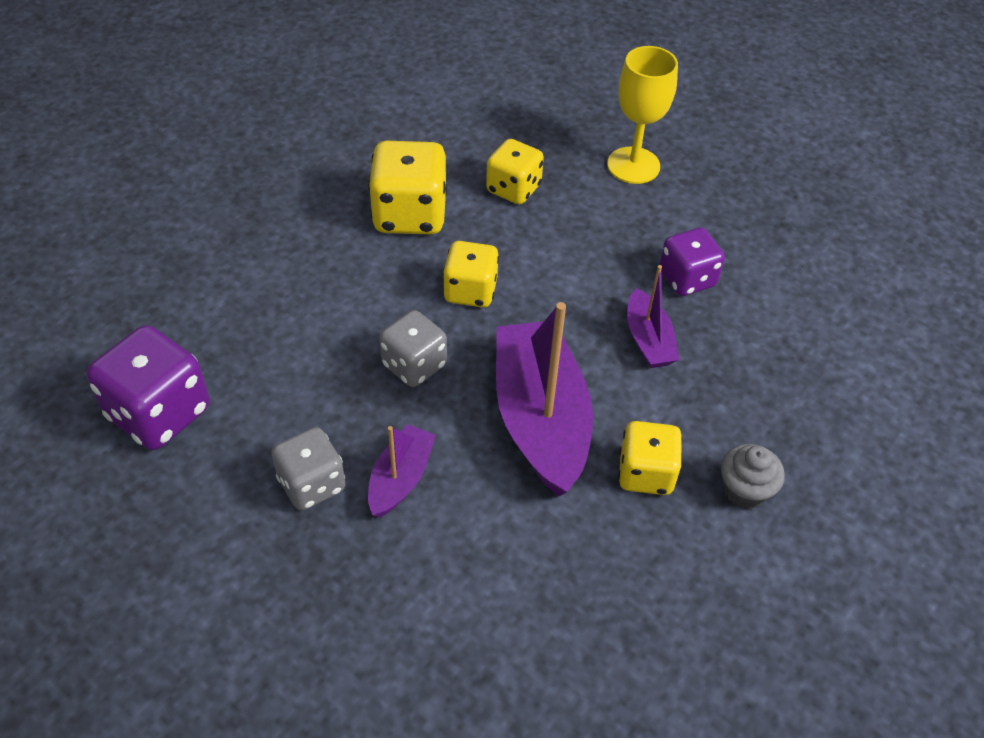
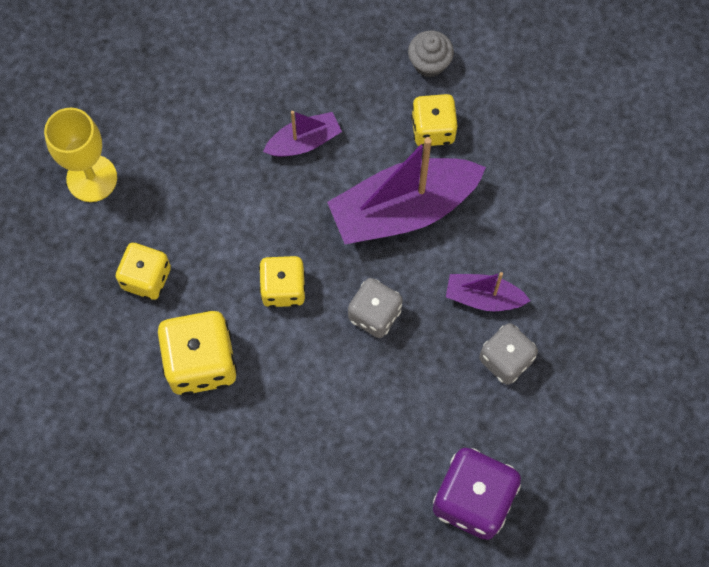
camera: 100 degrees left, 20 degrees up
purple dice [659,228,725,296] -> none

